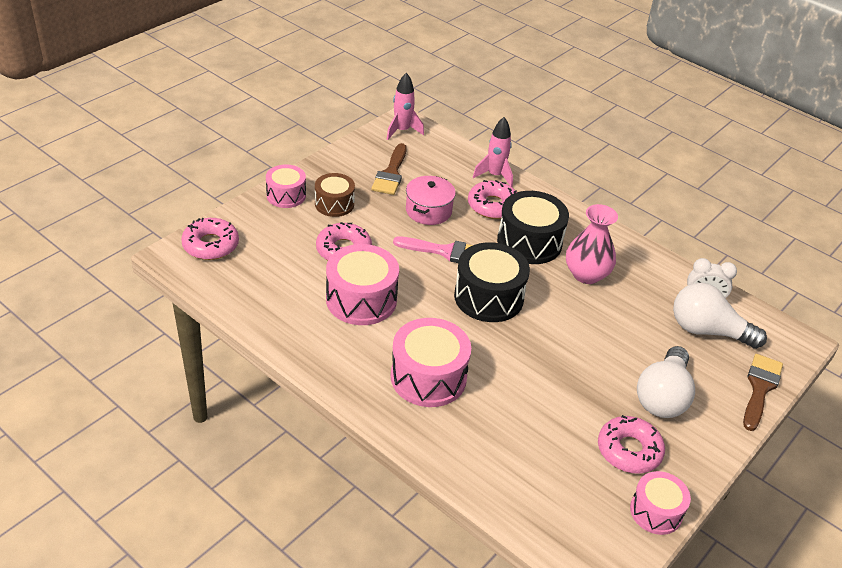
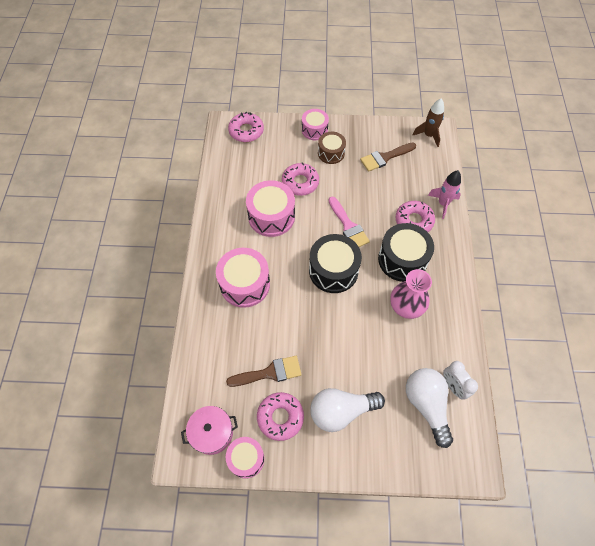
camera: 55 degrees right, 20 degrees up
pink rocket [387,73,424,140] -> brown rocket [412,99,444,147]
pink pot [406,176,456,225] -> pink pot moved to [181,406,238,455]
brown brush [743,354,783,431] -> brown brush moved to [226,356,302,387]

